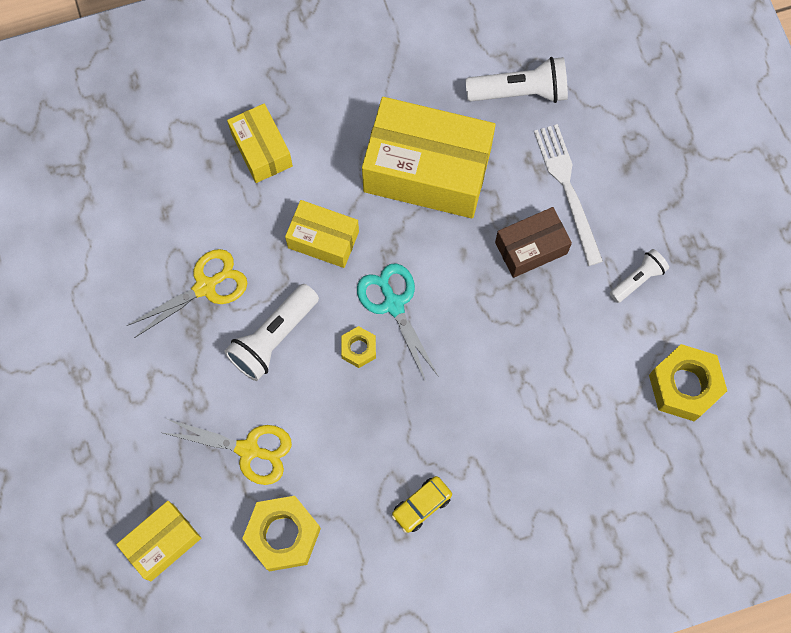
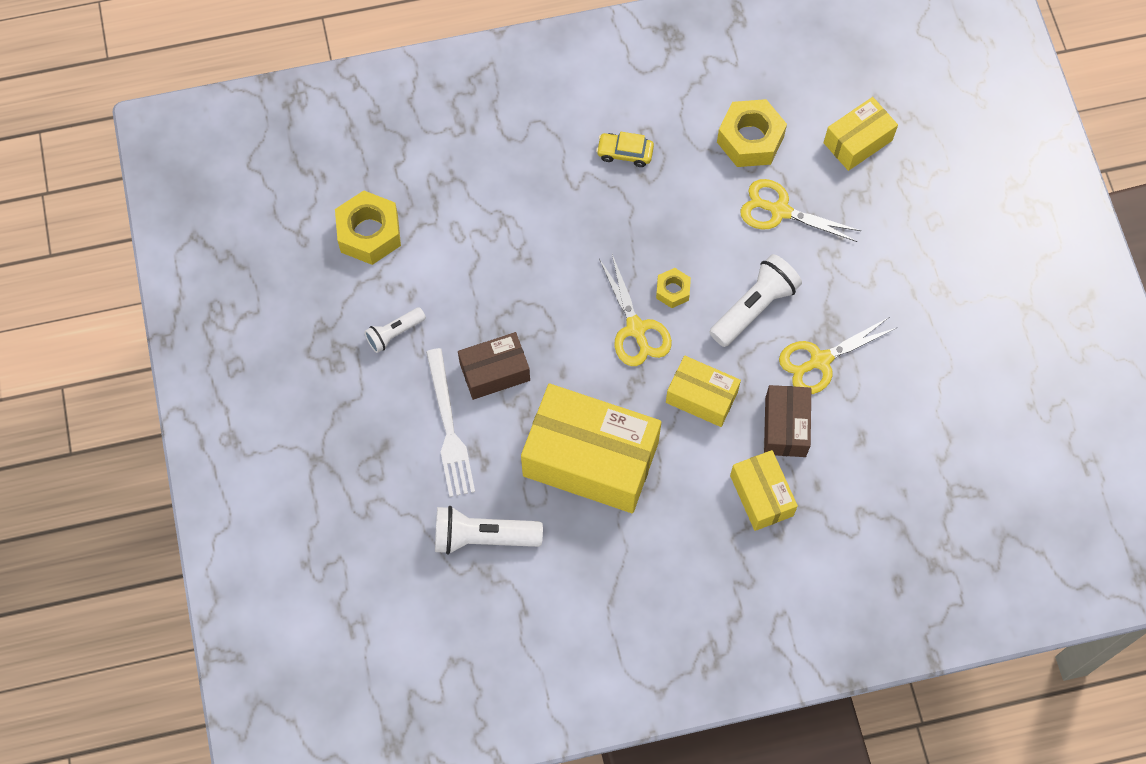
camera: 175 degrees left, 5 degrees down
turquoise scissors [357,263,439,382] -> yellow scissors [599,254,672,366]
yellow car [392,476,452,533] -> yellow car turned 135 degrees counterclockwise [596,132,654,167]
none -> brown box [764,385,811,457]

